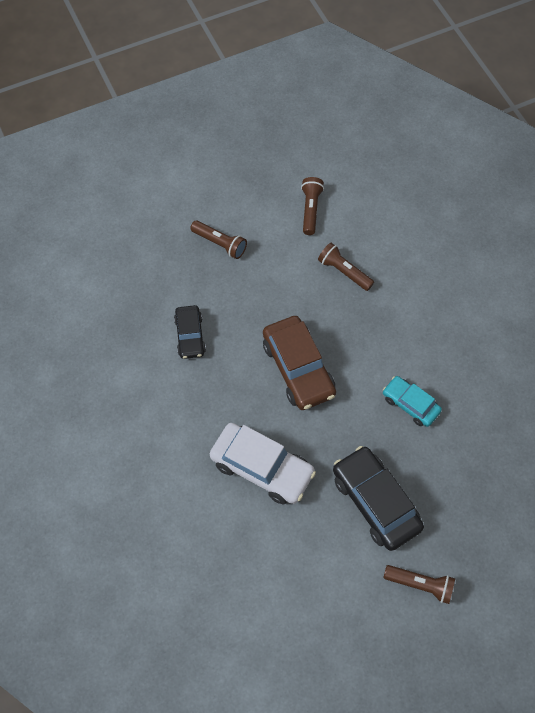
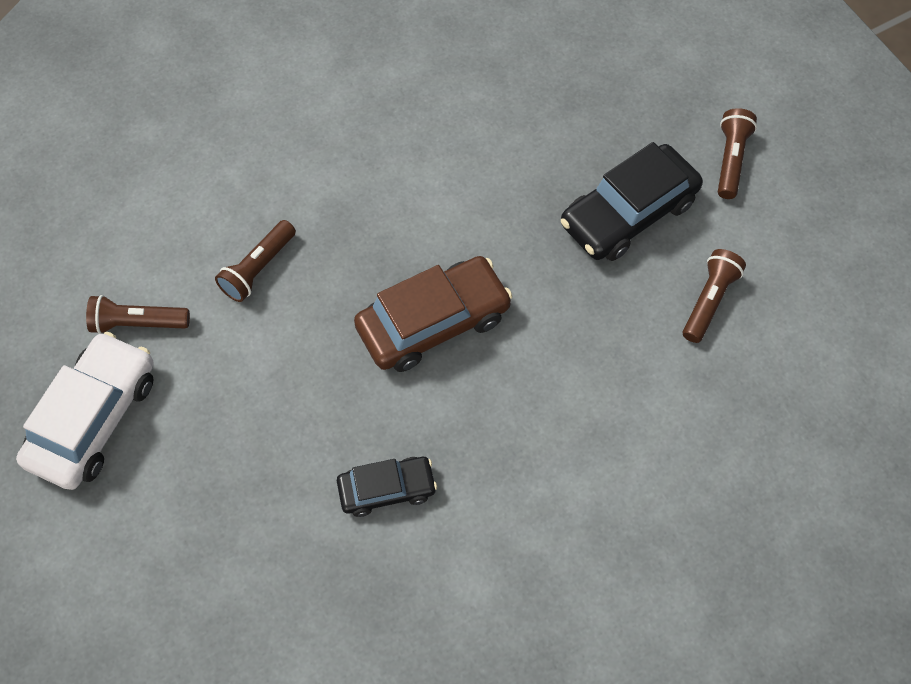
camera: 95 degrees left, 0 degrees up
brown flashlight [190,221,247,259] -> brown flashlight moved to [683,249,746,343]
white car [210,423,316,504] -> white car moved to [16,332,154,490]
turquoise car [383,376,442,427] -> none

